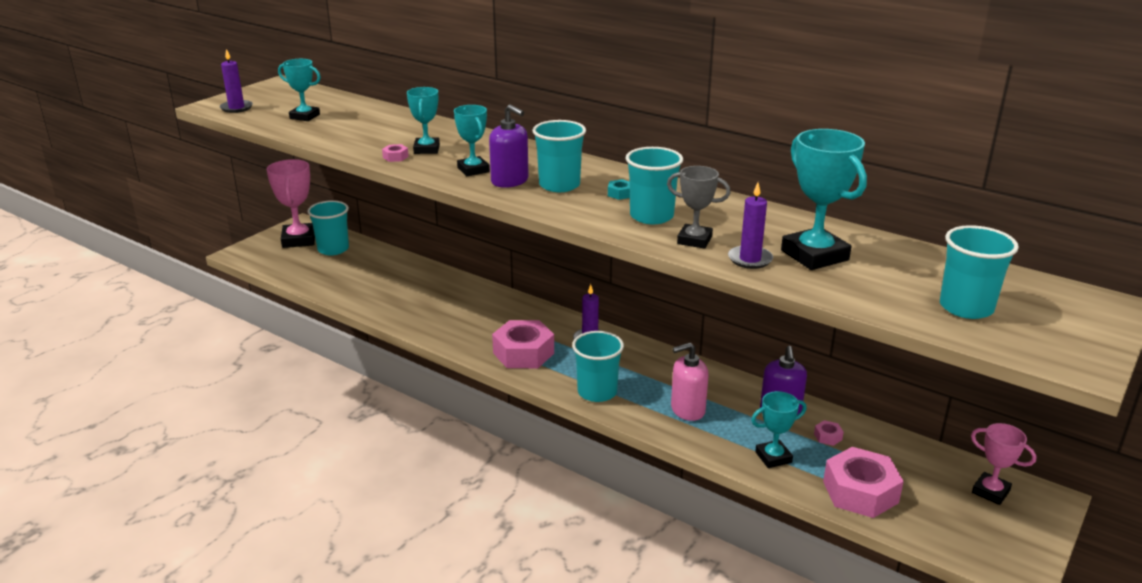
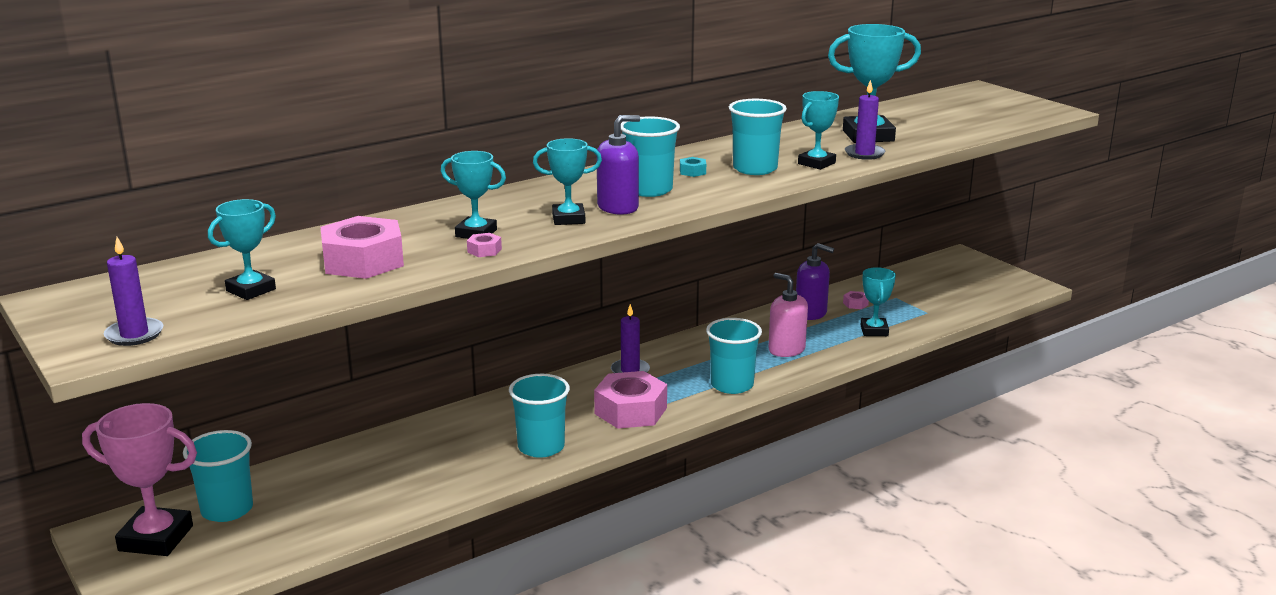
camera: 70 degrees left, 5 degrees down
grey trophy [667,166,731,249] -> turquoise trophy [798,91,839,170]
pink soap dispenser [671,342,709,421] -> pink soap dispenser turned 135 degrees clockwise [768,273,808,357]
pink nut [823,447,904,518] -> pink nut moved to [320,216,404,279]
turquoise cup [940,225,1019,319] -> turquoise cup moved to [509,374,570,458]
pink trophy [971,423,1037,505] -> none

